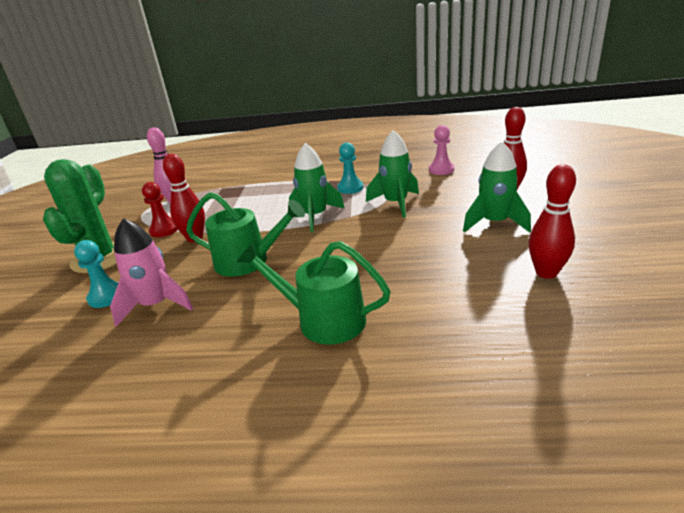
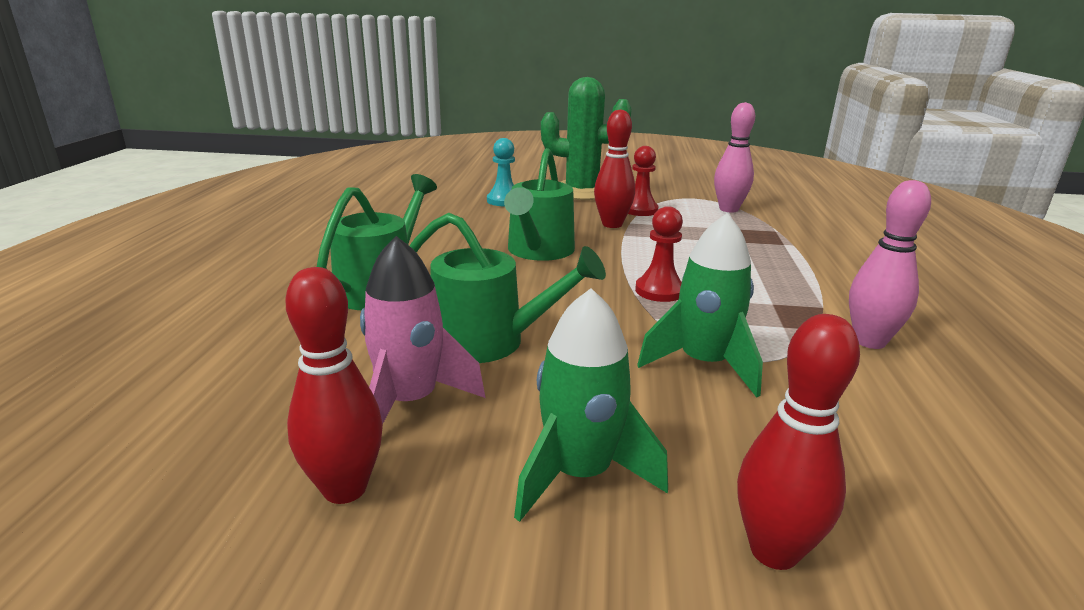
camera: 90 degrees right, 5 degrees down
pink rocket [110,218,193,327] -> pink rocket moved to [360,236,485,423]
green rocket [289,143,344,232] -> red pawn [635,206,683,302]
turquoise pawn [337,142,363,194] -> none
pink pawn [429,125,454,175] -> none
none -> green watering can [409,213,606,363]
none -> pink bowling pin [849,180,931,349]

